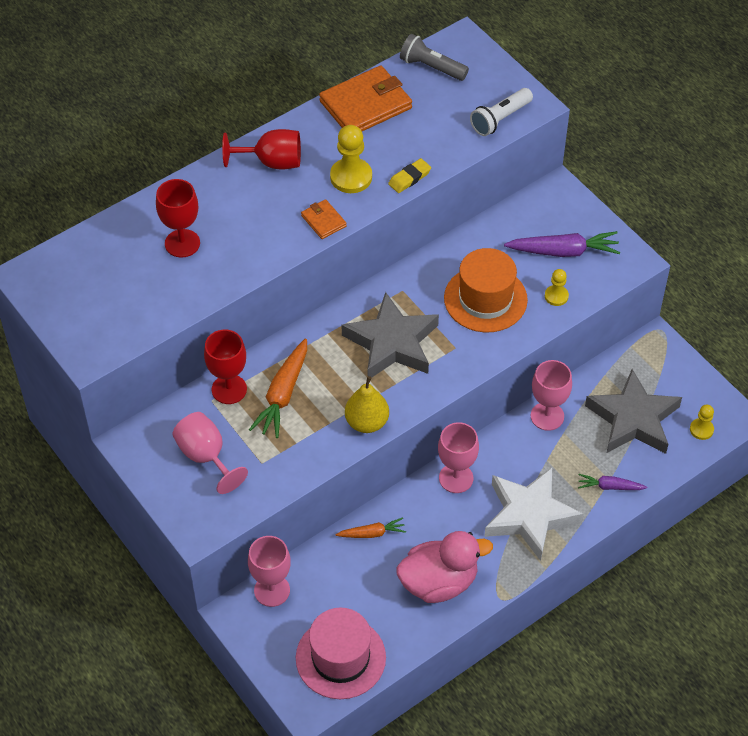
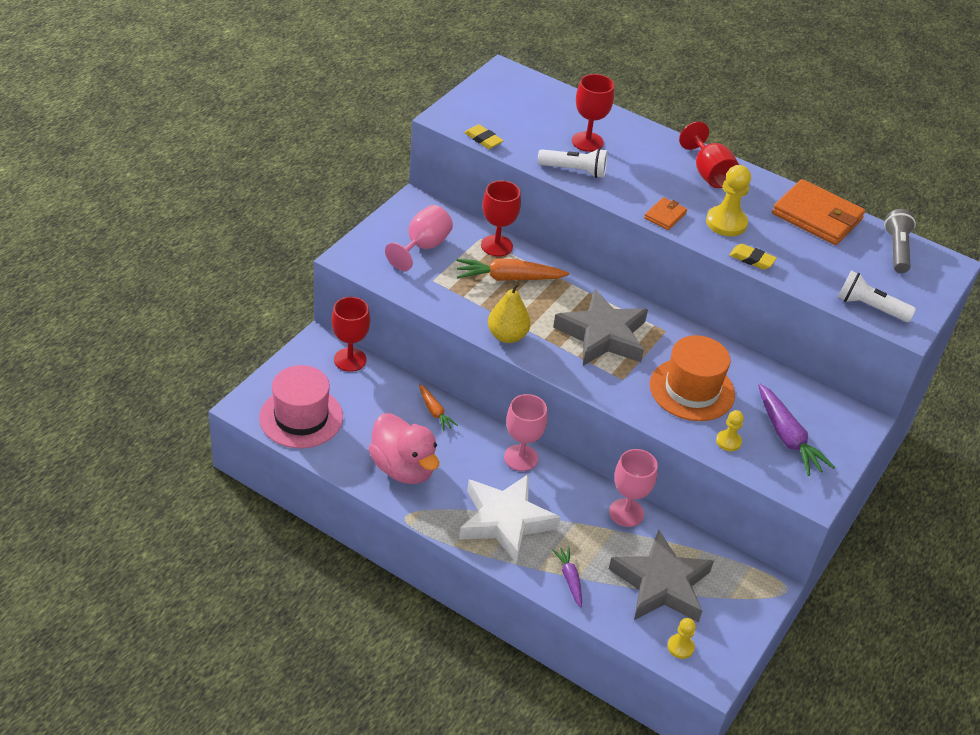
camera: 65 degrees right, 10 degrees down
pink goblet [248,536,291,607] -> red goblet [331,297,370,372]
none -> yellow eraser [464,124,504,149]
none -> white flashlight [538,148,607,178]

